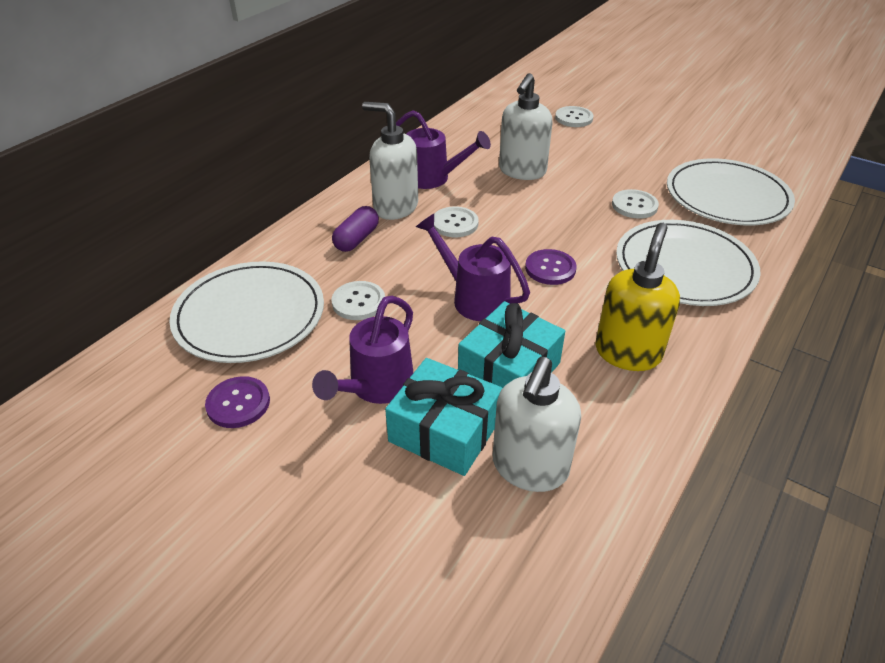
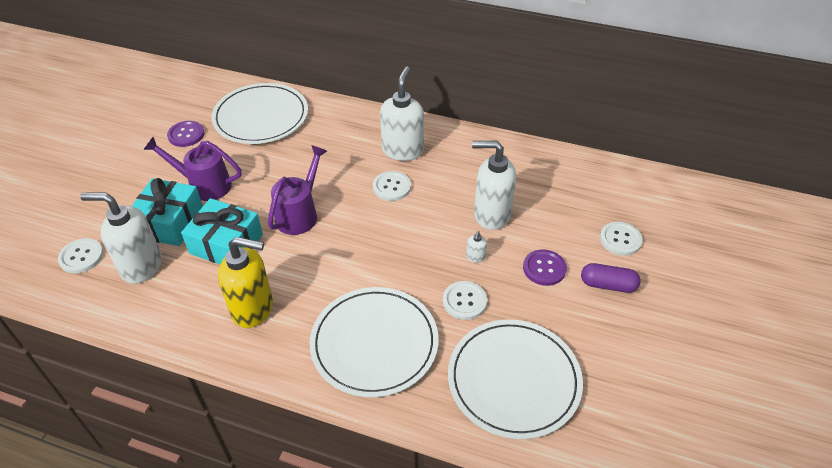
camera: 75 degrees right, 5 degrees up
white button [331,281,385,320] -> white button moved to [58,238,103,273]
purple capsule [332,206,379,252] -> purple capsule moved to [581,263,641,293]
purple watering can [396,110,491,189] -> none
purple button [525,249,577,285] -> purple button moved to [523,249,567,286]
none -> white soap dispenser [466,231,487,263]

